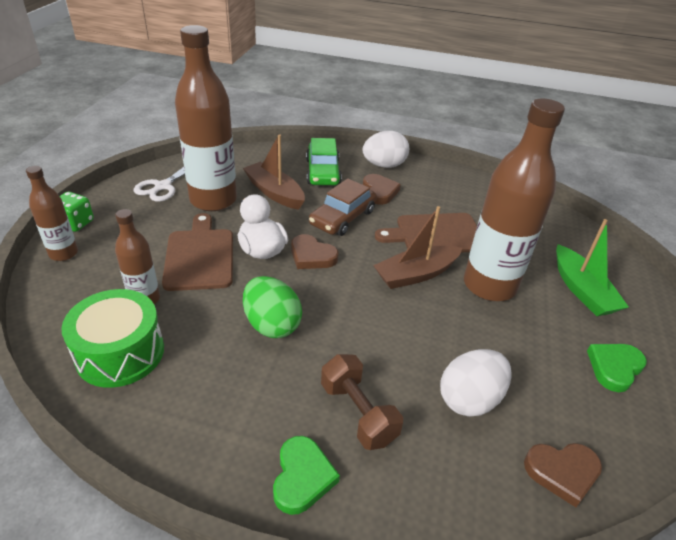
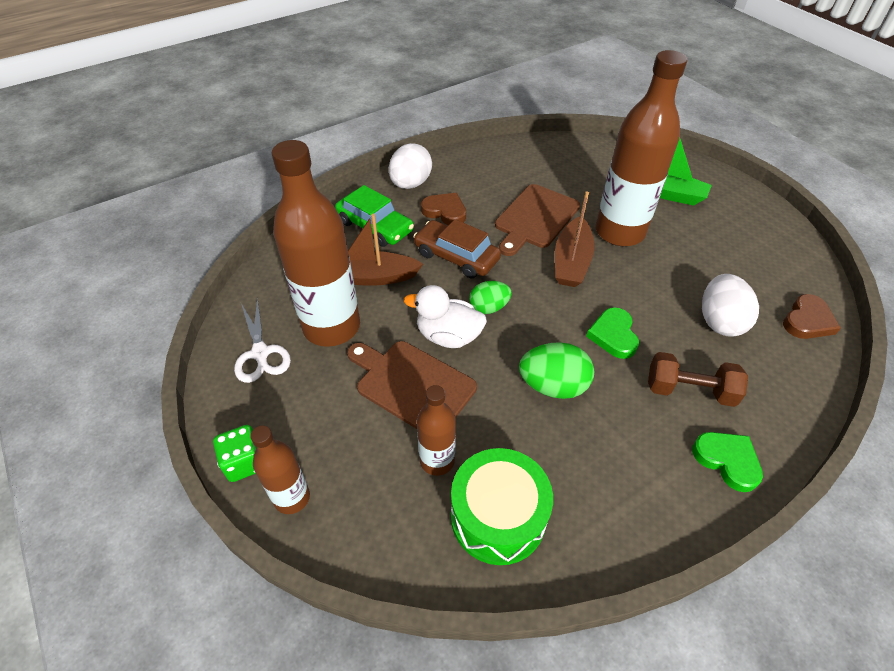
camera: 45 degrees left, 10 degrees up
brown heart [291,234,338,269] -> green egg [469,281,512,314]
brown car [309,178,377,236] -> brown car turned 135 degrees clockwise [413,219,501,278]
green heart [587,344,647,392] -> green heart moved to [586,307,639,359]

